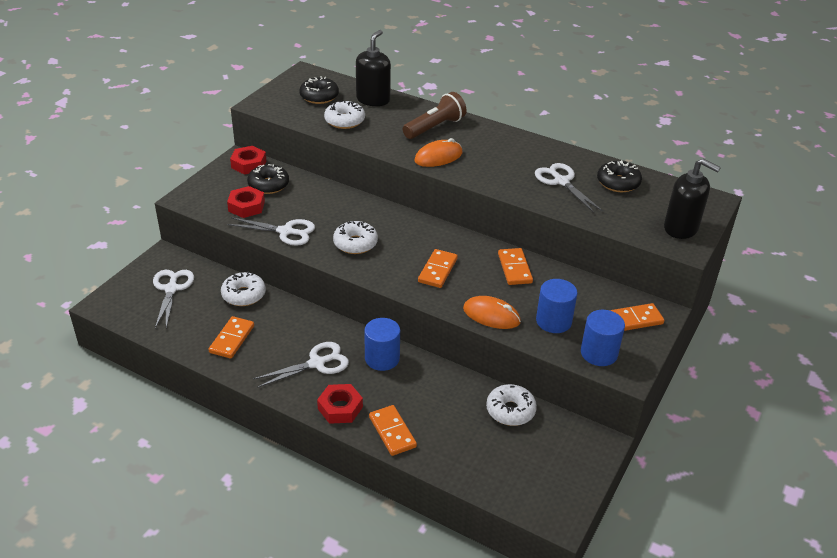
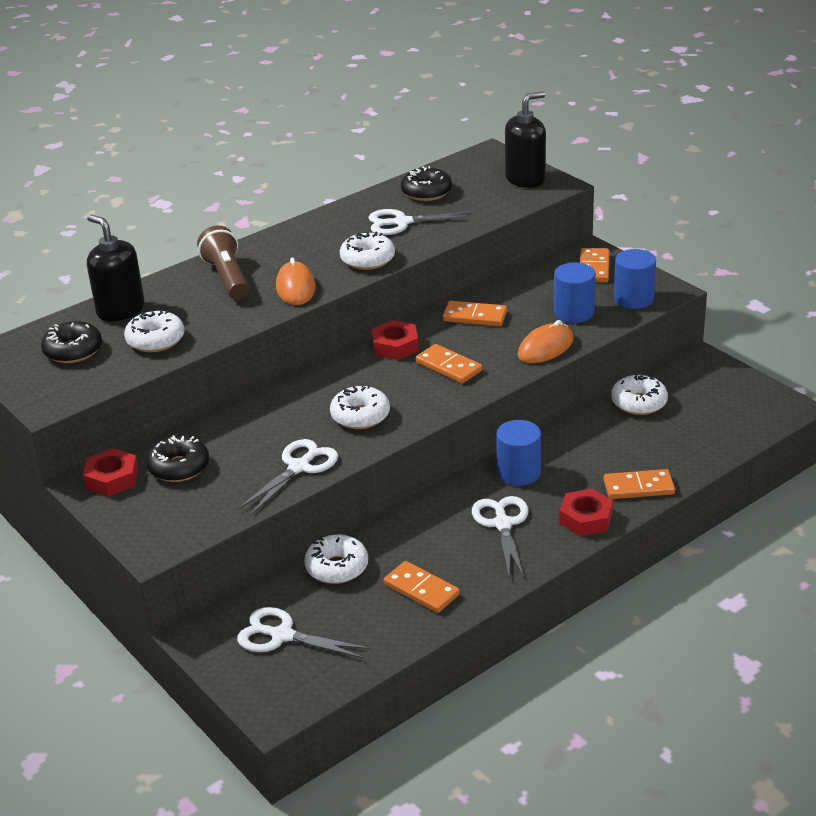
camera: 65 degrees left, 5 degrees down
red nut [227,186,265,218] -> red nut moved to [372,320,419,360]
none -> white donut [340,232,395,270]

